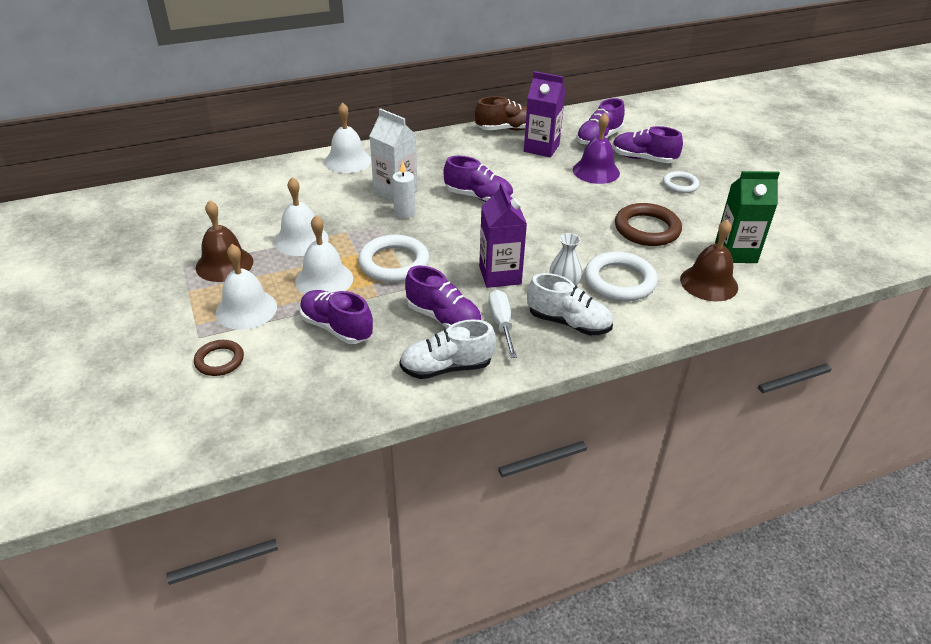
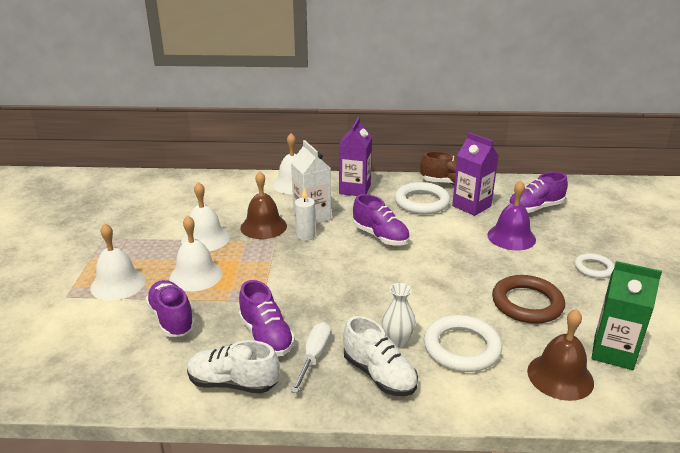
camera: 25 degrees right, 10 degrees down
brown ring [194,340,244,376] -> none
brown bell [196,200,253,282] -> brown bell moved to [240,171,287,239]
white ring [358,235,430,283] -> white ring moved to [395,182,450,214]
purple carton [479,182,527,288] -> purple carton moved to [339,117,372,196]
purple shoe [612,126,683,163] -> none

